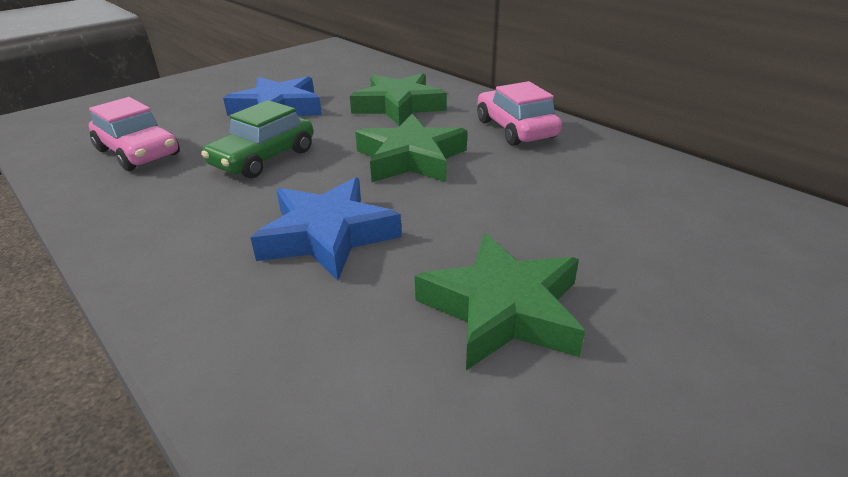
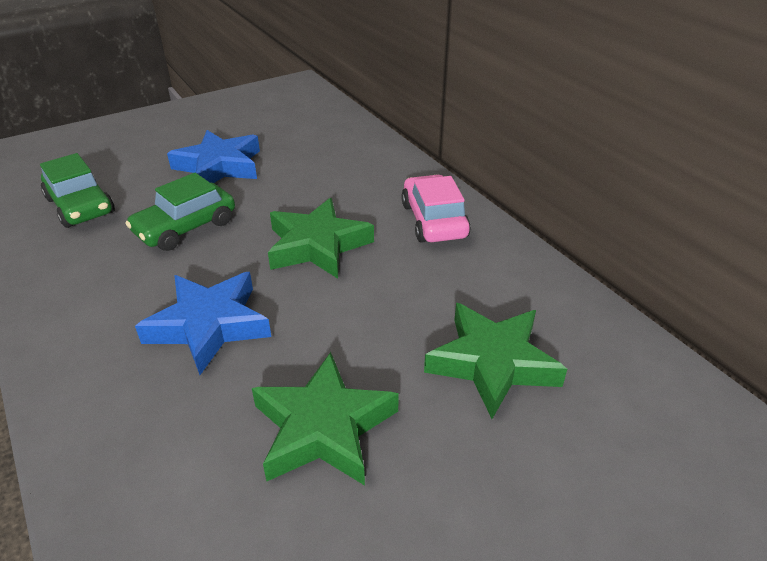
camera: 10 degrees right, 5 degrees up
pink car [89,97,180,171] -> green car [40,153,115,228]
green star [350,73,447,126] -> green star moved to [424,303,567,419]

